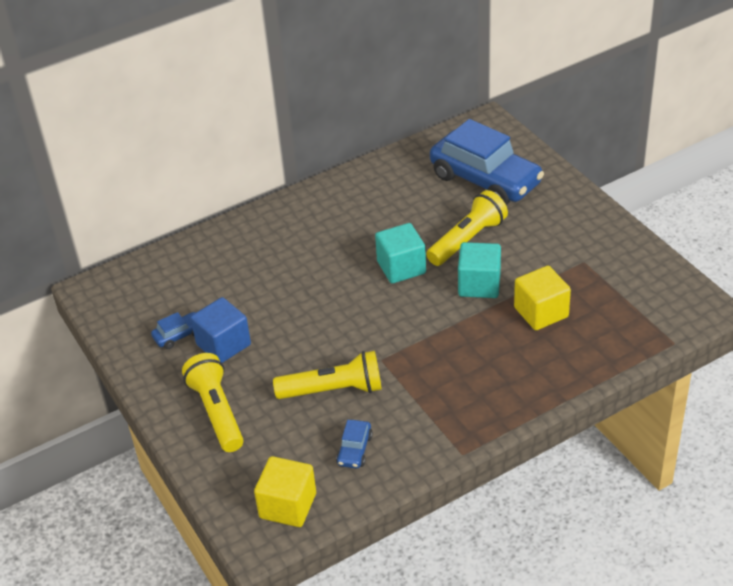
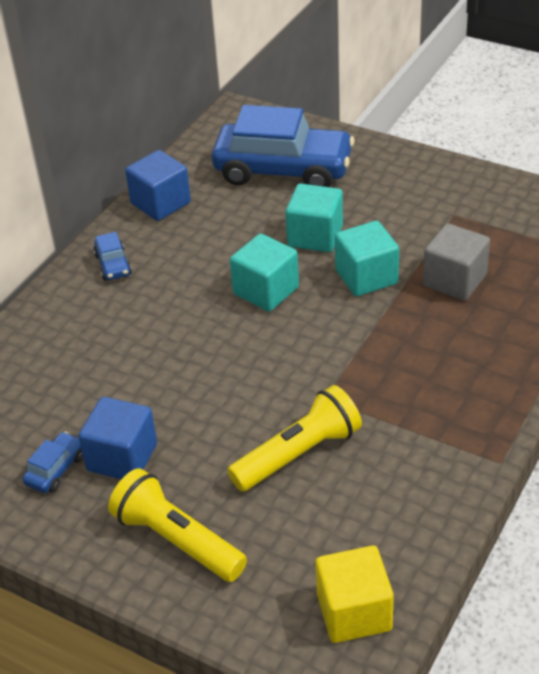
camera: 30 degrees left, 0 degrees up
blue car [336,420,373,468] -> blue car moved to [93,232,132,280]
yellow flashlight [426,190,508,266] -> turquoise cube [285,183,343,252]
yellow cube [514,266,571,330] -> grey cube [423,223,490,301]
none -> blue cube [125,150,191,221]

